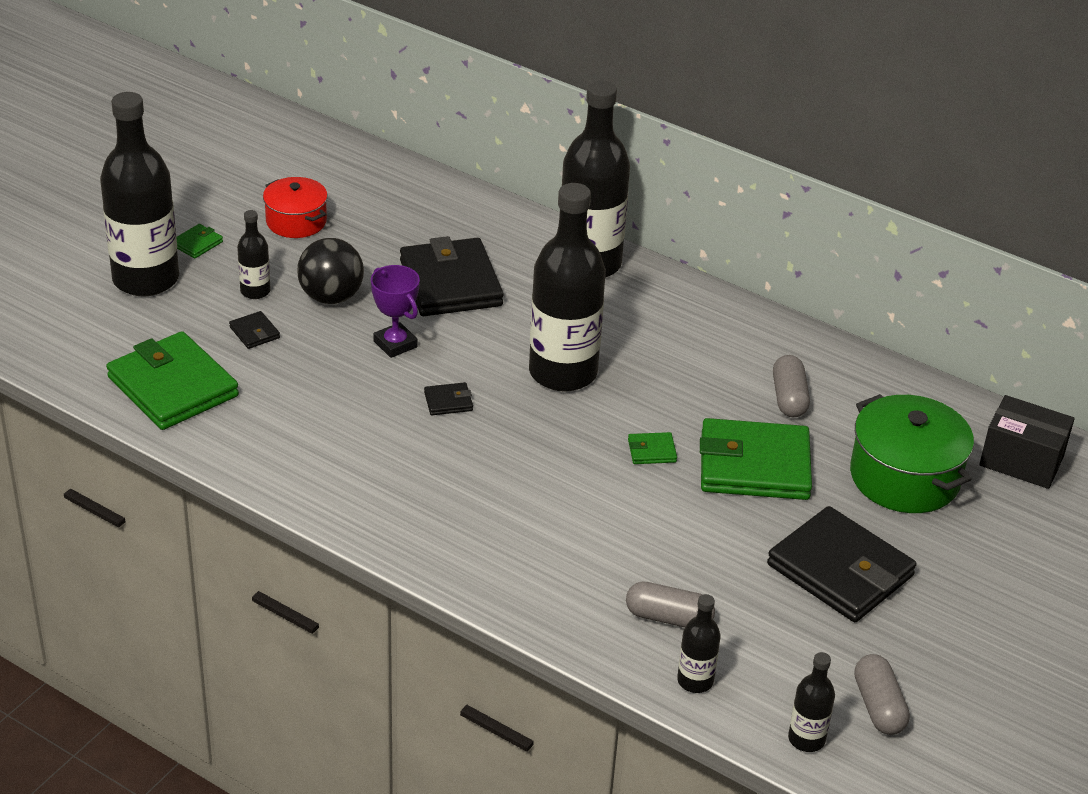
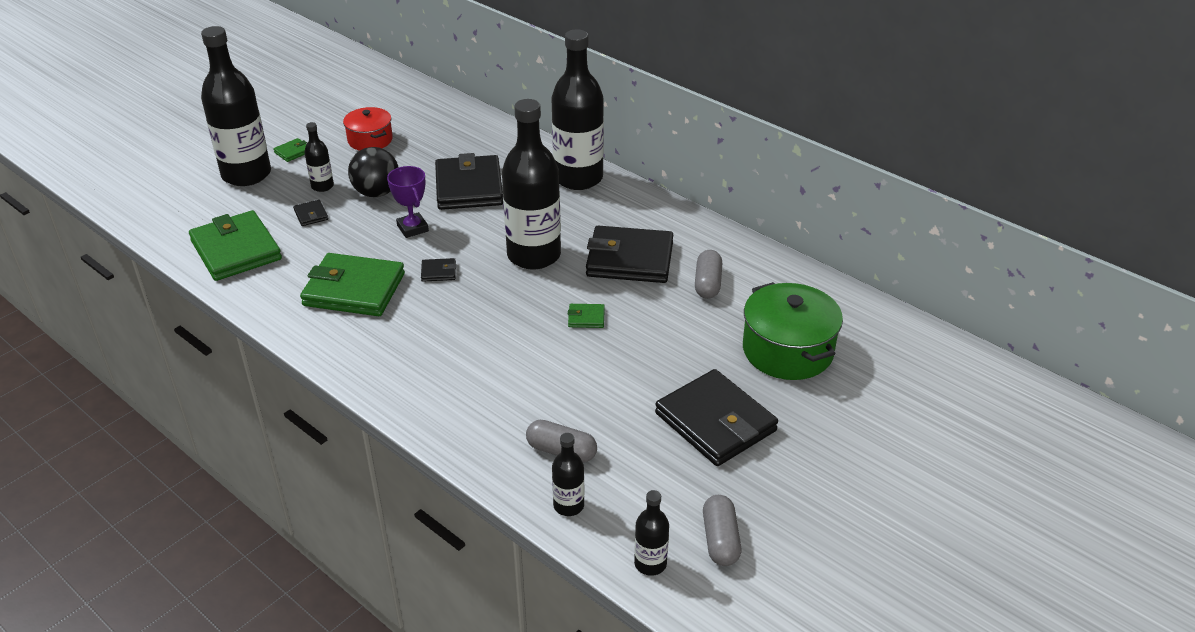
camera: 10 degrees right, 0 degrees up
green wallet [700,418,812,500] -> green wallet moved to [300,253,405,316]
black box [979,395,1075,489] -> none
none -> black wallet [586,226,673,283]

